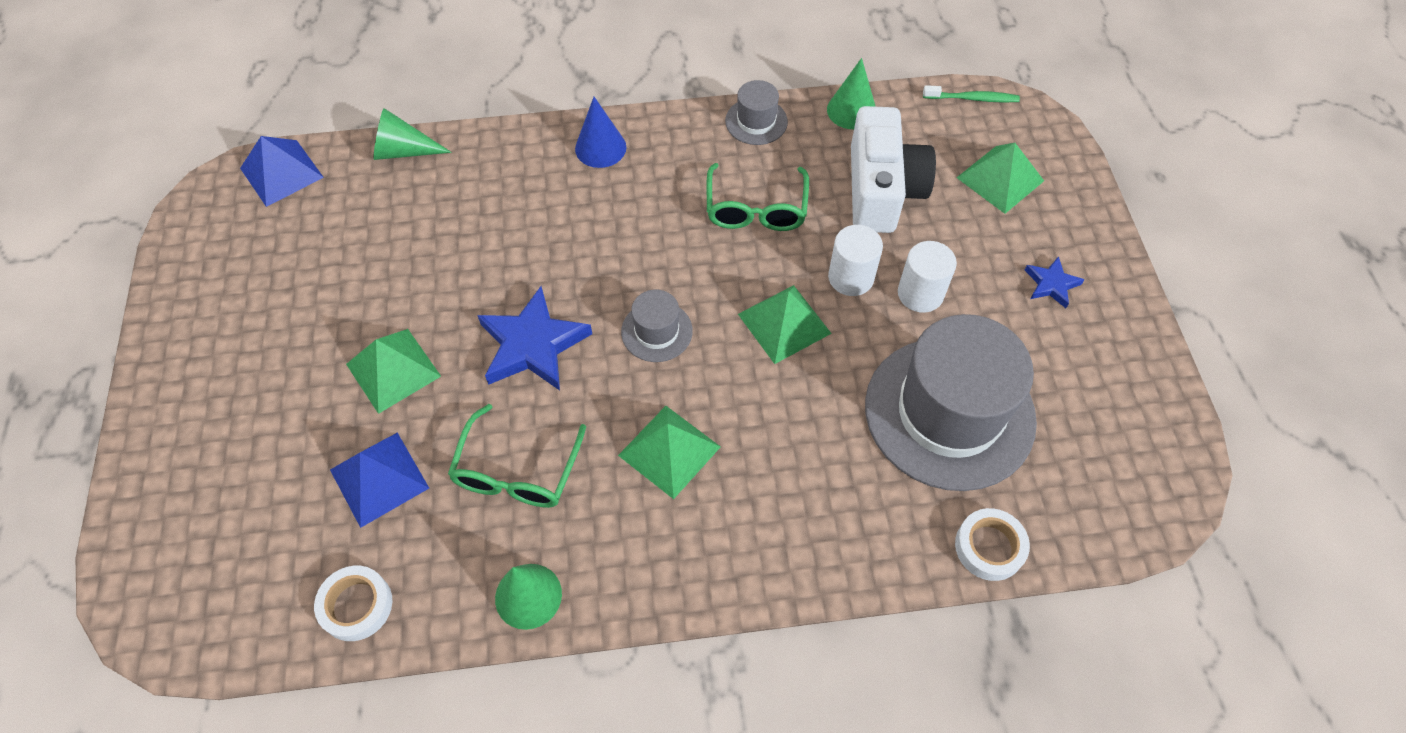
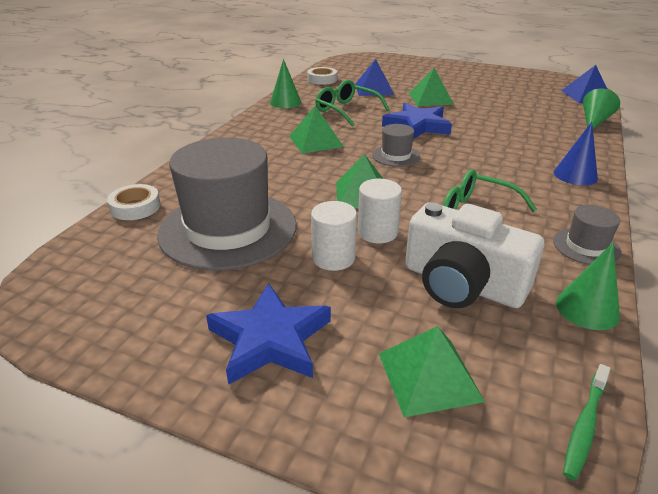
camera: 120 degrees right, 25 degrees down
blue star [1025,256,1084,308] -> blue star [206,283,331,385], size x1.93

